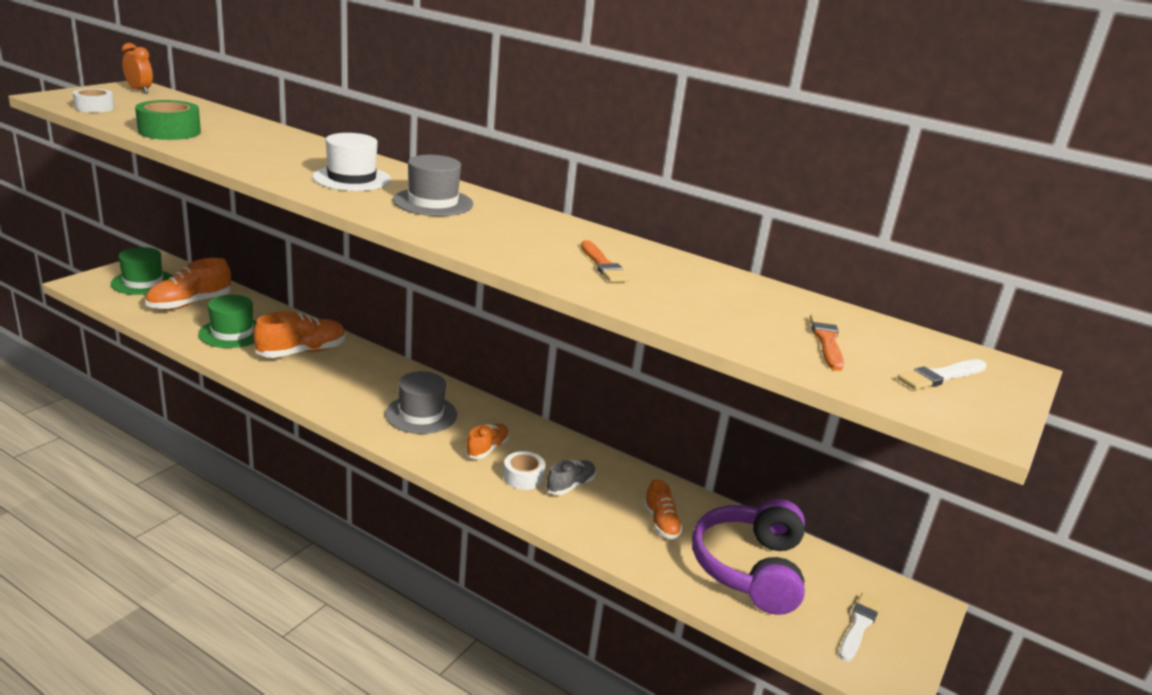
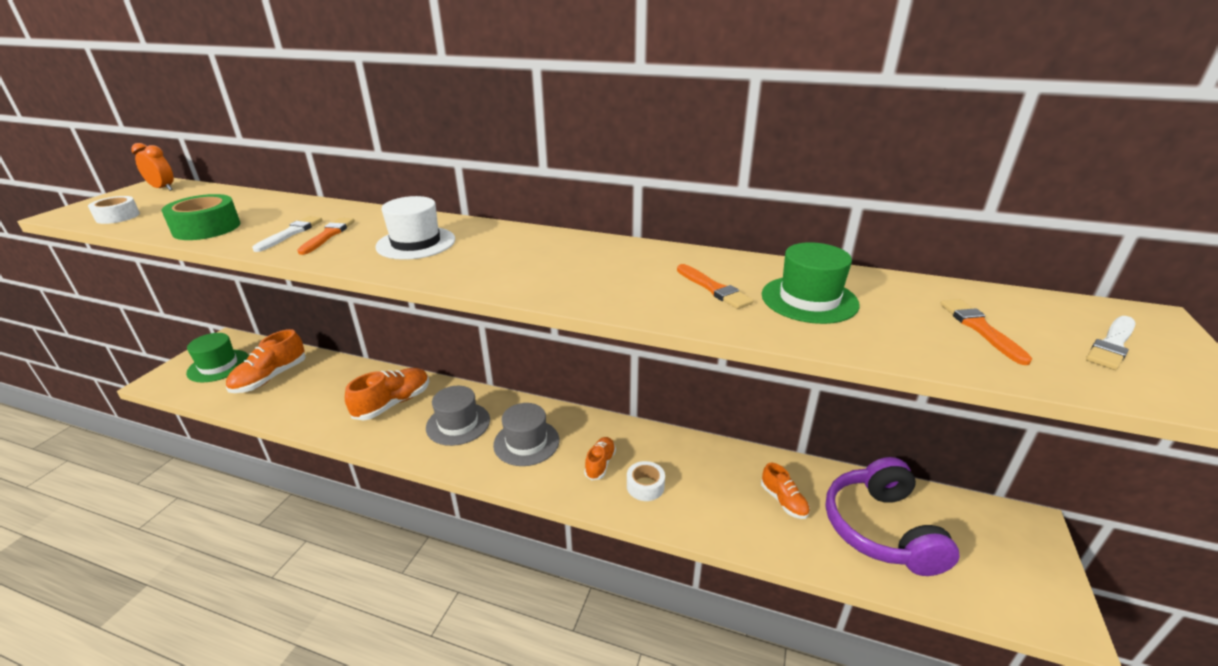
camera: 10 degrees left, 5 degrees up
green hat [198,295,256,348] -> green hat moved to [762,242,860,324]
grey hat [393,155,473,216] -> grey hat moved to [426,386,490,446]
grey shoe [546,460,596,495] -> none
white brush [839,593,882,661] -> white brush moved to [252,216,322,252]
none -> orange brush [297,218,355,255]

